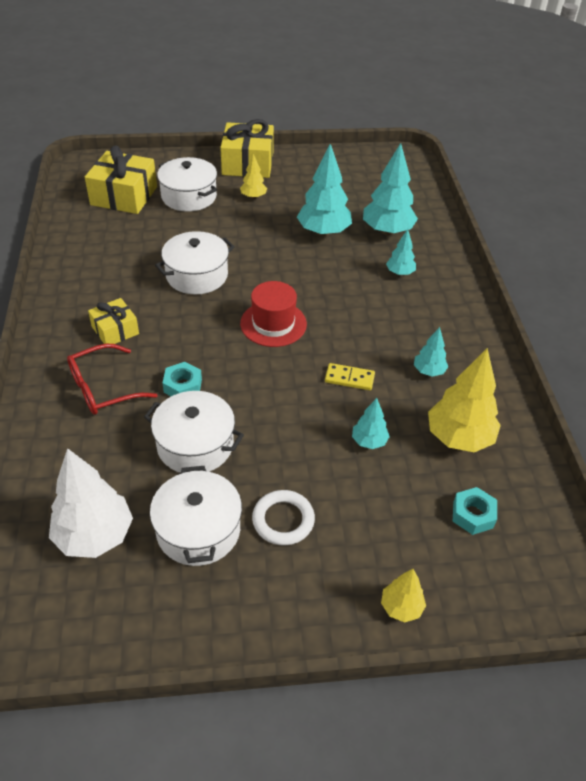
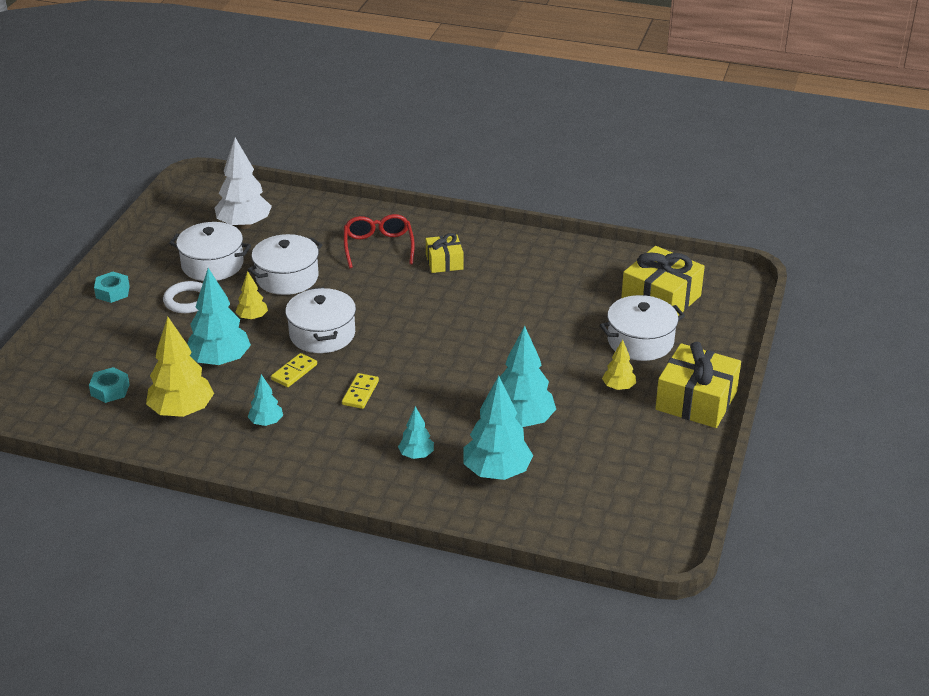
camera: 115 degrees right, 10 degrees down
white pot [155,231,235,294] -> white pot moved to [285,287,356,353]
turquoise nut [163,362,202,396] -> turquoise nut moved to [94,272,130,303]
red hat [240,281,307,347] -> none
turquoise tree [352,398,390,449] -> turquoise tree [187,268,251,366], size x1.92
yellow tree [381,569,426,622] -> yellow tree moved to [236,271,268,320]
none -> yellow domino [342,373,379,409]

